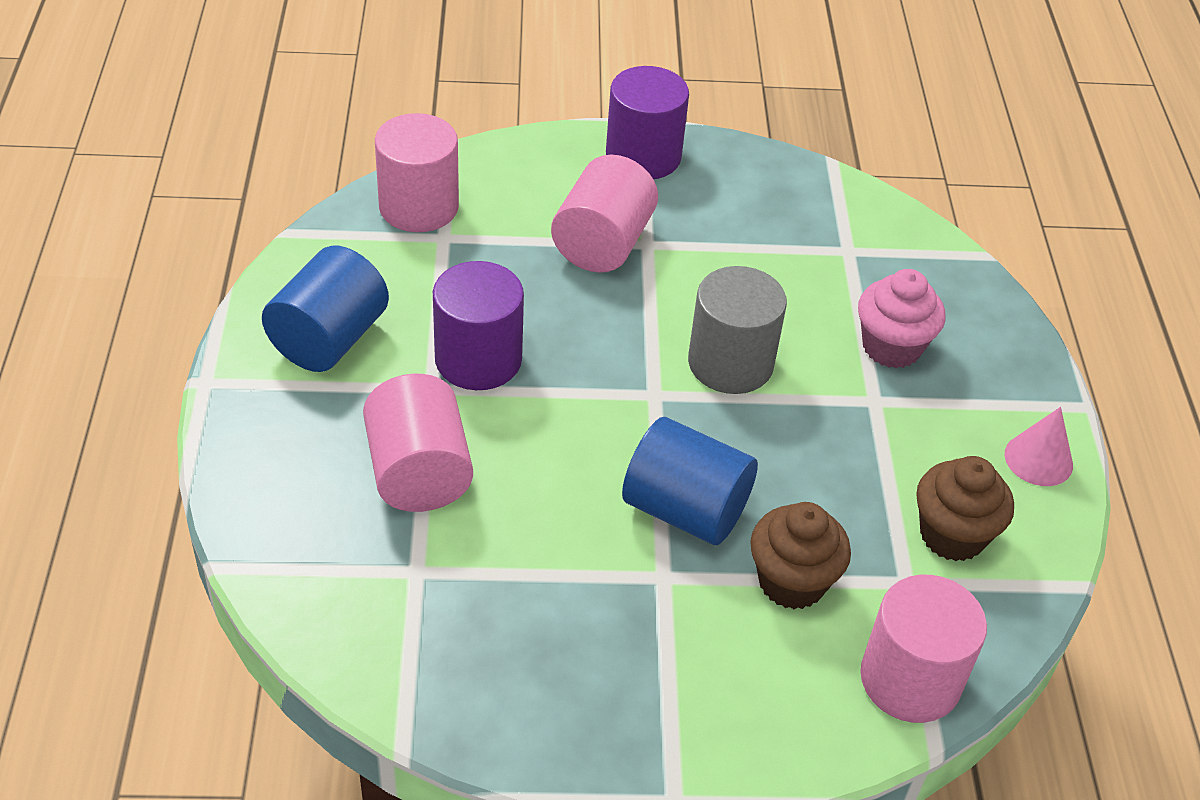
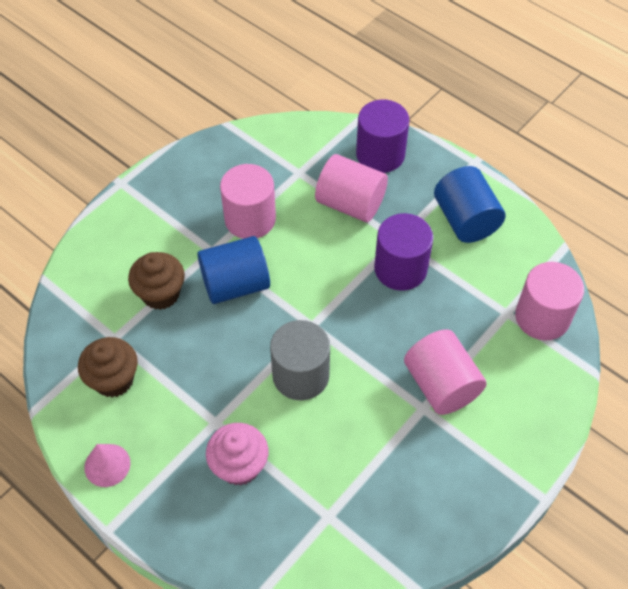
camera: 135 degrees right, 10 degrees up
purple cylinder [606,66,689,179] -> purple cylinder moved to [356,100,409,173]
pink cylinder [860,575,987,723] -> pink cylinder moved to [220,164,276,239]

